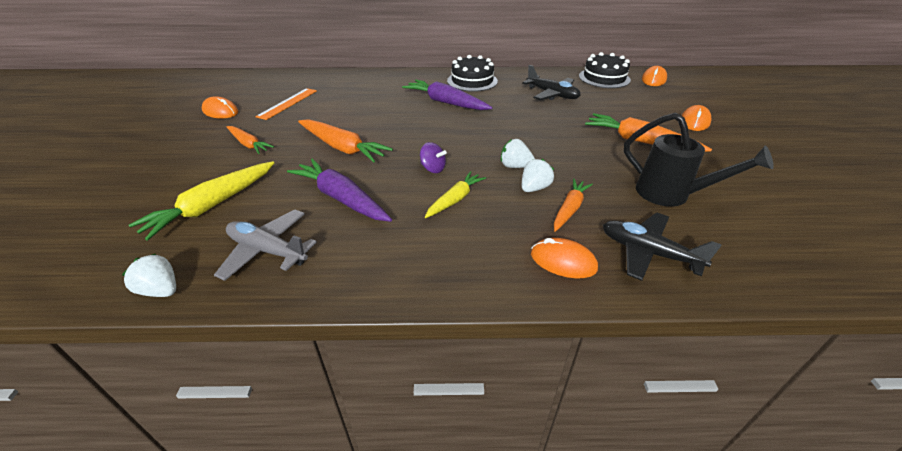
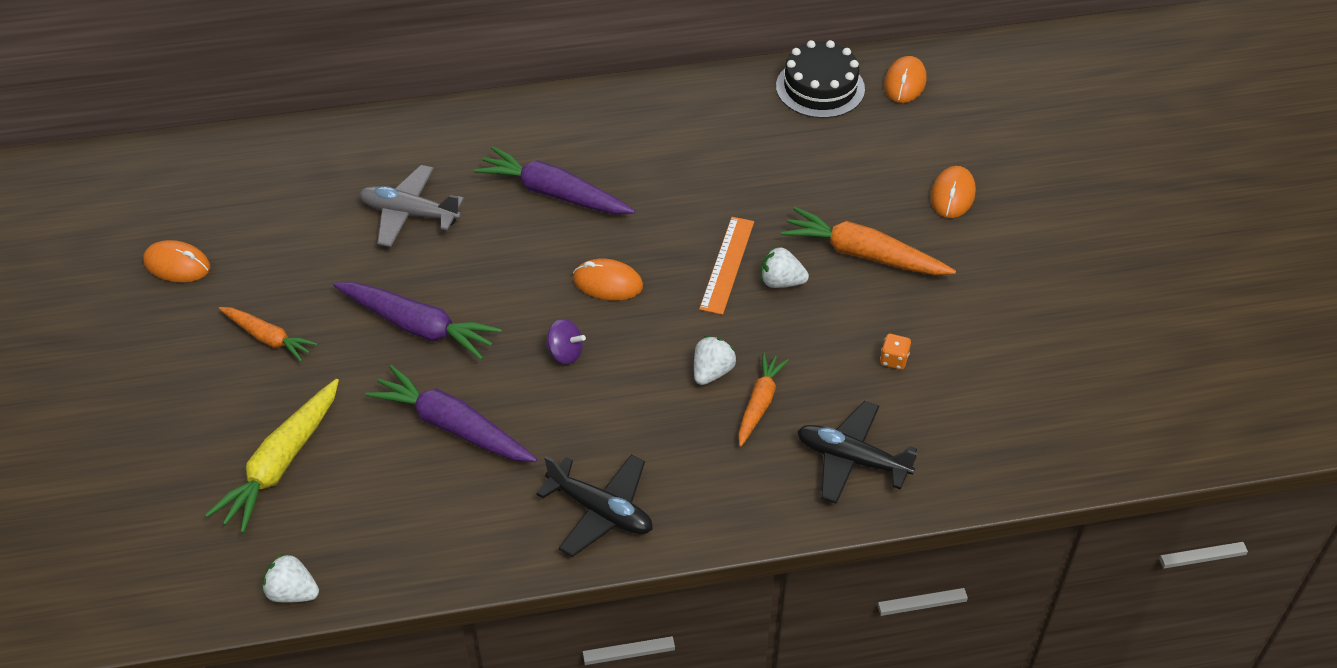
camera: 10 degrees left, 10 degrees up
grey plane [214,209,317,281] -> grey plane moved to [359,165,464,247]
orange ruler [255,88,317,120] -> orange ruler moved to [699,217,754,315]
orange carrot [298,119,393,162] -> purple carrot [333,282,502,360]
yellow carrot [425,171,486,218] -> none
black cake [447,55,498,92] -> none
white strawberry [501,139,535,168] -> white strawberry moved to [761,247,809,288]
black plane [522,65,580,100] -> black plane moved to [536,454,653,557]
orange mouse [531,238,598,278] -> orange mouse moved to [573,259,643,301]
black watering can [624,112,774,207] -> orange dice [880,334,911,370]

